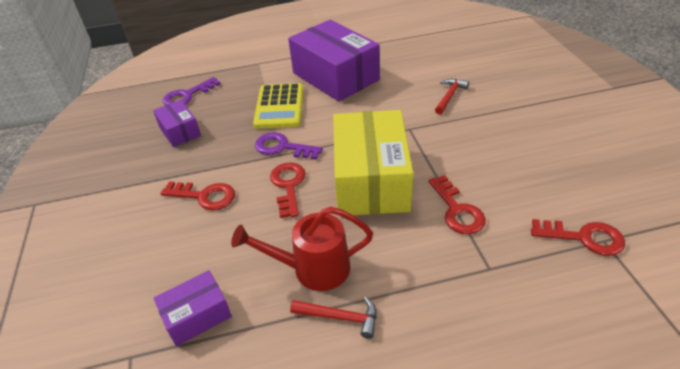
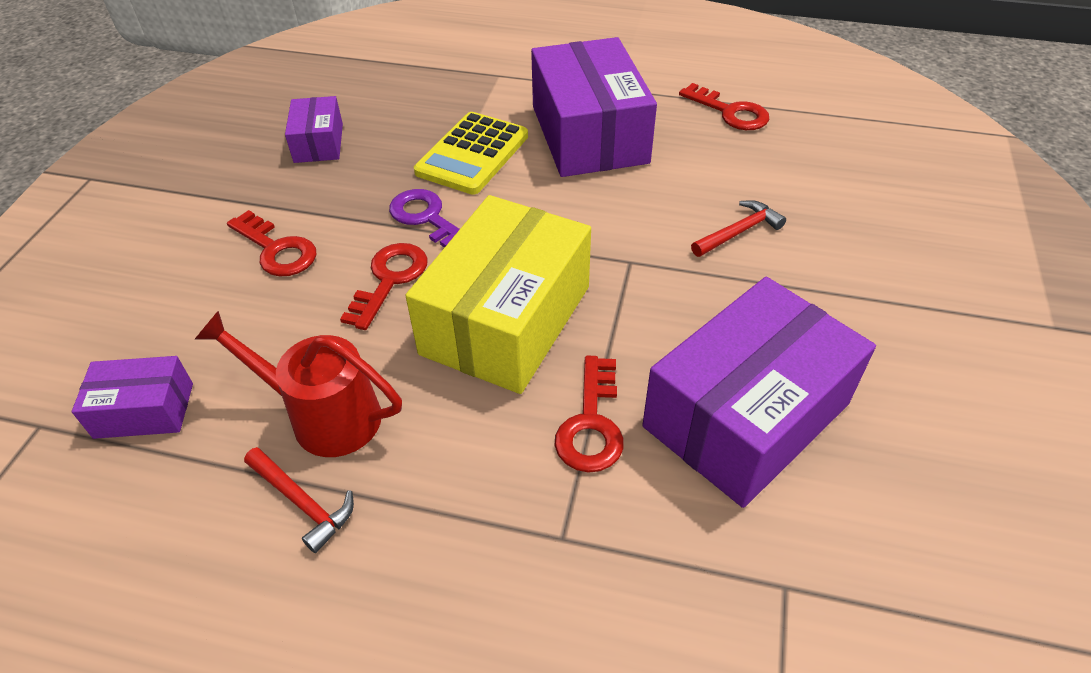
camera: 25 degrees right, 5 degrees up
purple key [163,77,221,105] -> none
red key [531,219,625,256] -> red key moved to [679,83,769,130]
none -> purple box [642,277,876,508]

